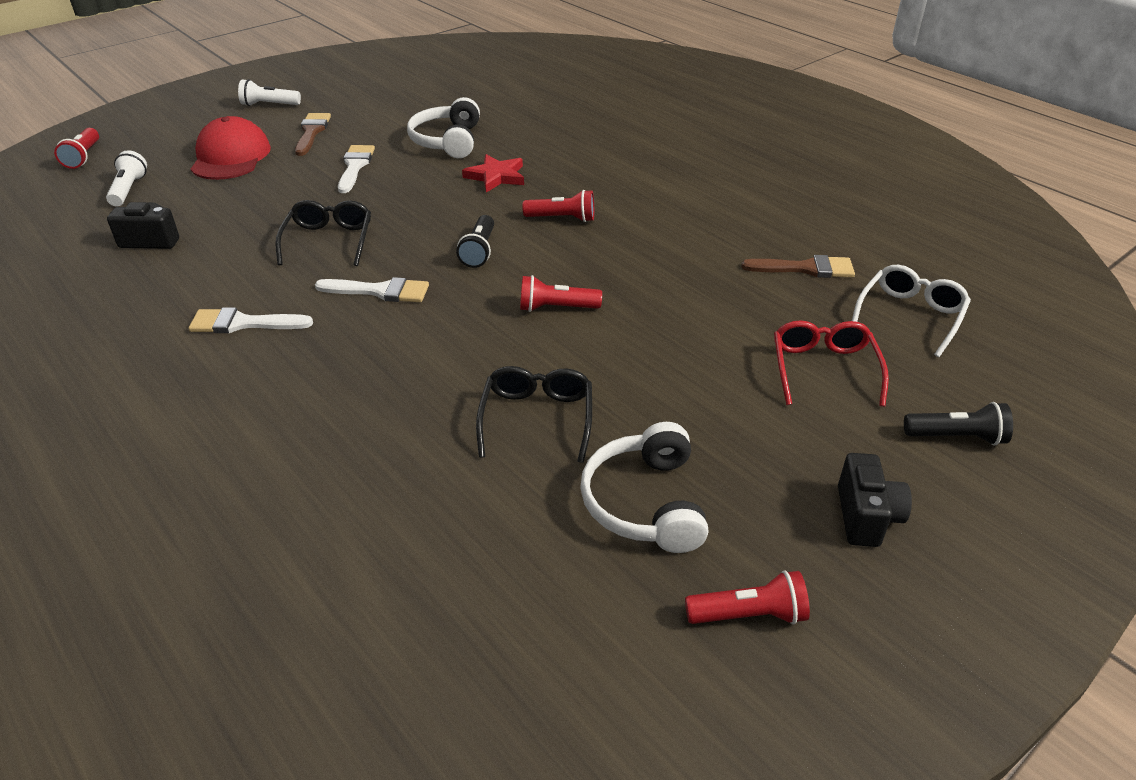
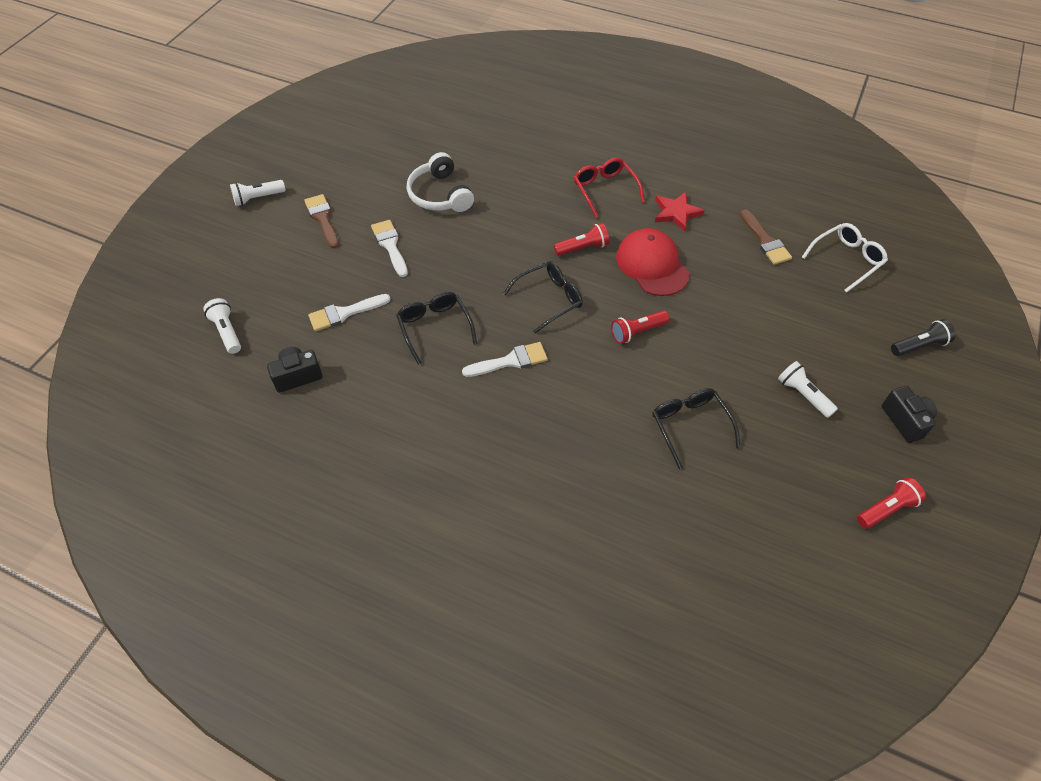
camera: 25 degrees left, 15 degrees up
red flashlight [54,128,99,169] -> none
white brush [189,307,313,333] -> white brush moved to [308,294,391,331]
red cap [191,116,271,180] -> red cap moved to [616,228,690,296]
black flashlight [456,215,494,268] -> black glasses [503,261,583,334]
red star [462,154,524,193] -> red star moved to [655,192,705,232]
white headphones [580,422,708,553] -> none
brown brush [741,255,855,278] -> brown brush turned 90 degrees clockwise [740,209,792,265]
red glasses [774,320,889,407] -> red glasses moved to [574,158,644,218]
white glasses [852,265,971,357] -> white glasses turned 45 degrees clockwise [802,223,888,293]
none -> white flashlight [778,361,838,418]

